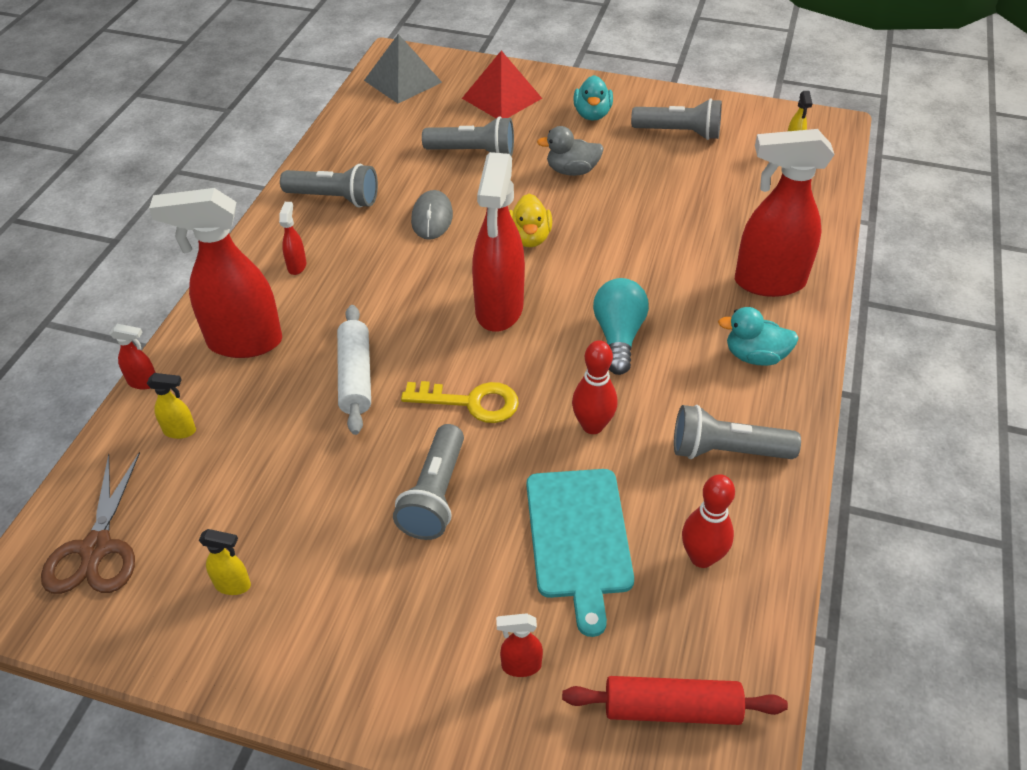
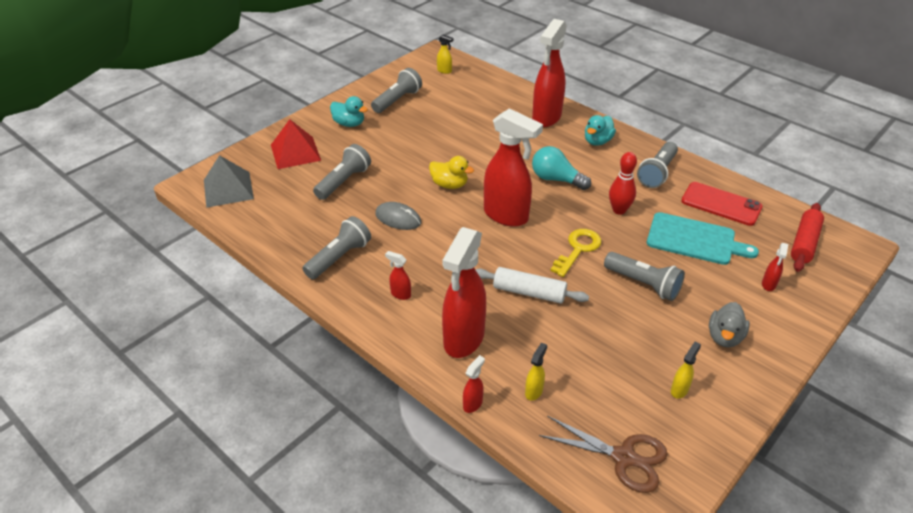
camera: 65 degrees left, 5 degrees down
grey duck [537,126,604,176] -> grey duck moved to [709,302,750,347]
red bowling pin [682,474,735,568] -> red phone [681,182,763,226]

